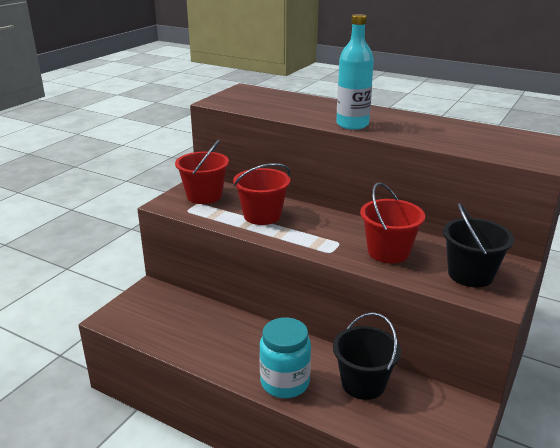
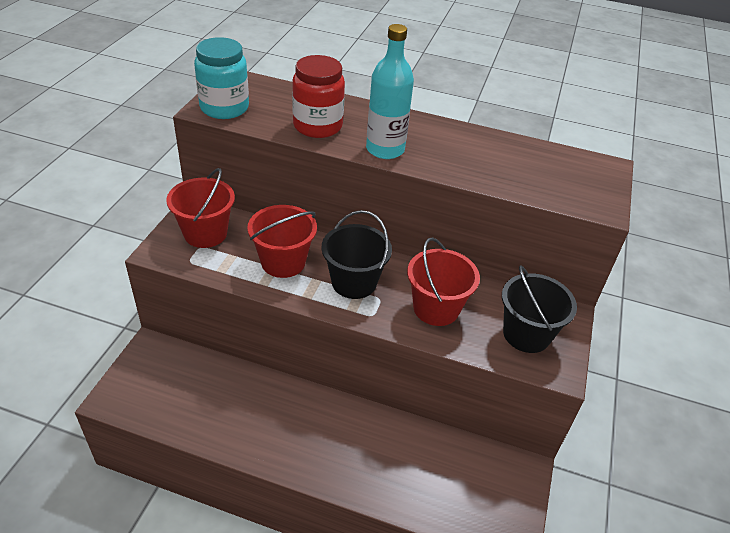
camera: 15 degrees left, 15 degrees up
turquoise jar [260,317,311,398] -> turquoise jar moved to [194,37,249,119]
black bucket [333,312,401,400] -> black bucket moved to [322,210,392,299]
none -> red jar [292,55,345,138]

